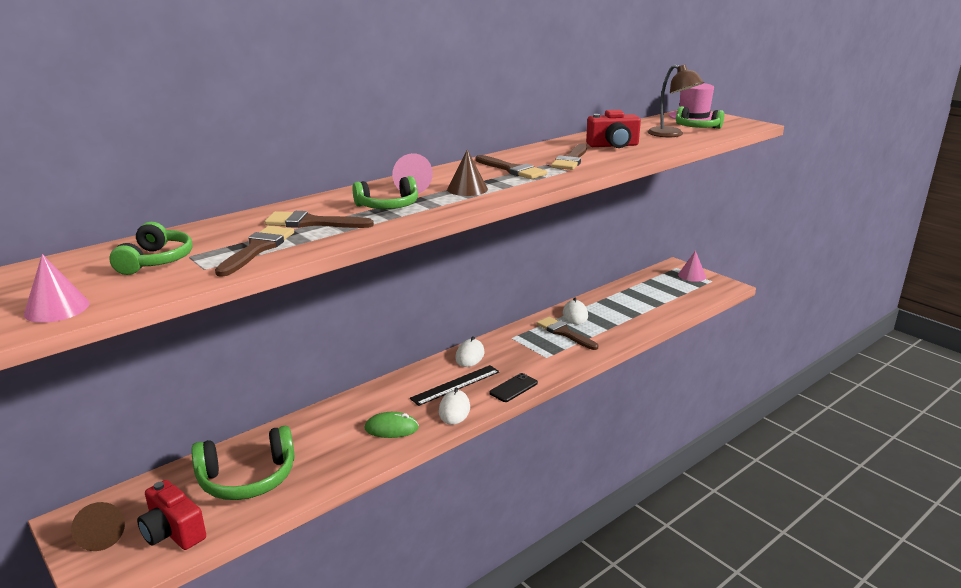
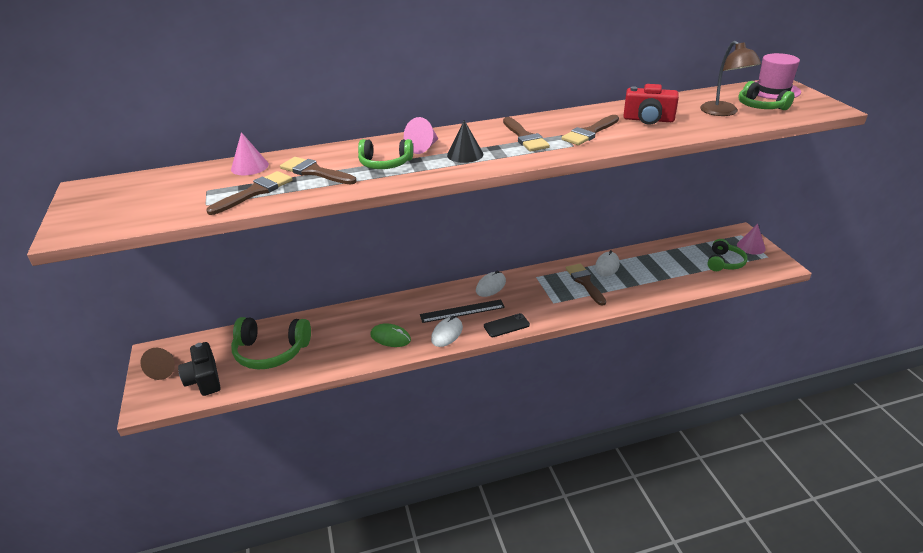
camera: 25 degrees right, 10 degrees up
pink cone [24,254,89,323] -> pink cone moved to [231,132,269,176]
green headphones [109,222,193,275] -> green headphones moved to [707,239,748,271]
red camera [137,480,206,550] -> black camera [178,342,221,396]
brown cone [447,149,488,196] -> black cone [447,120,483,163]

